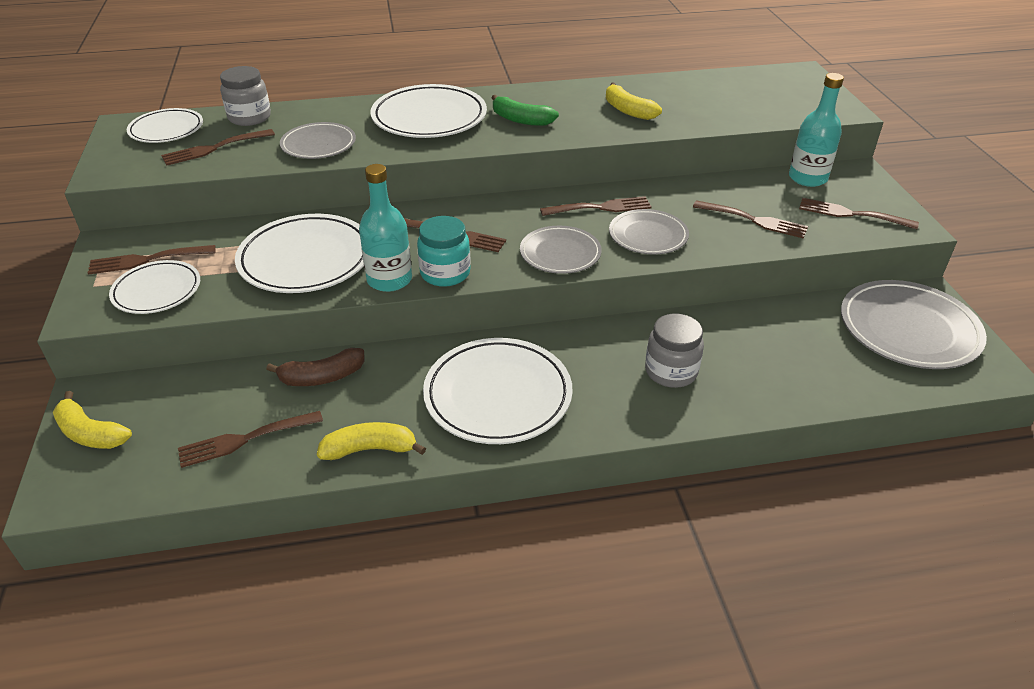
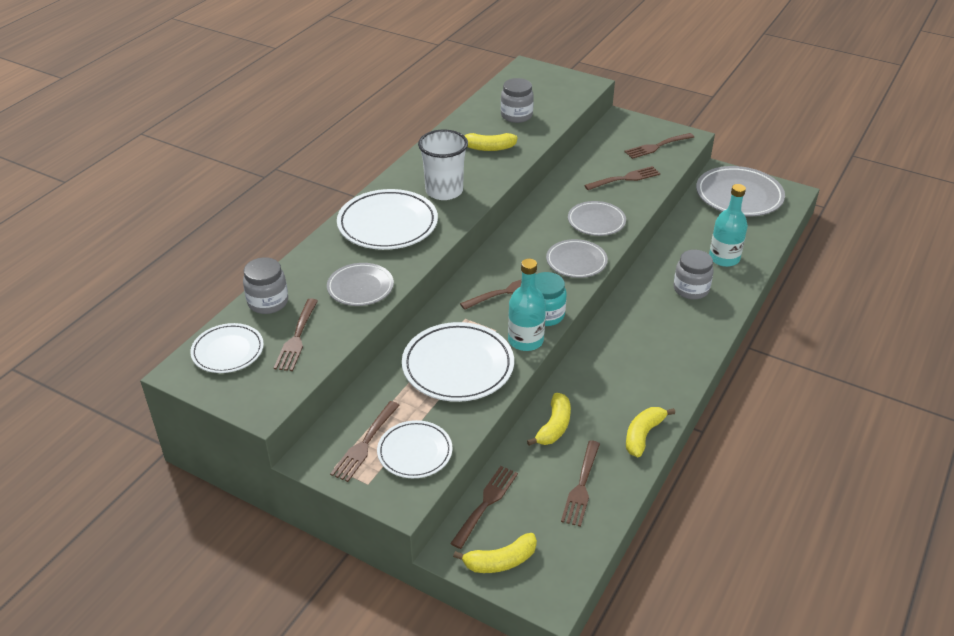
camera: 50 degrees left, 0 degrees up
brown banana [266,348,365,386] -> yellow banana [527,393,571,446]
white plate [423,338,573,444] -> none
green banana [492,95,559,126] -> white cup [418,130,468,200]
brown fork [540,196,652,216] -> brown fork moved to [450,466,518,549]
turquoise bottle [789,73,844,187] -> turquoise bottle moved to [709,184,748,267]
none -> grey jar [501,78,534,123]

